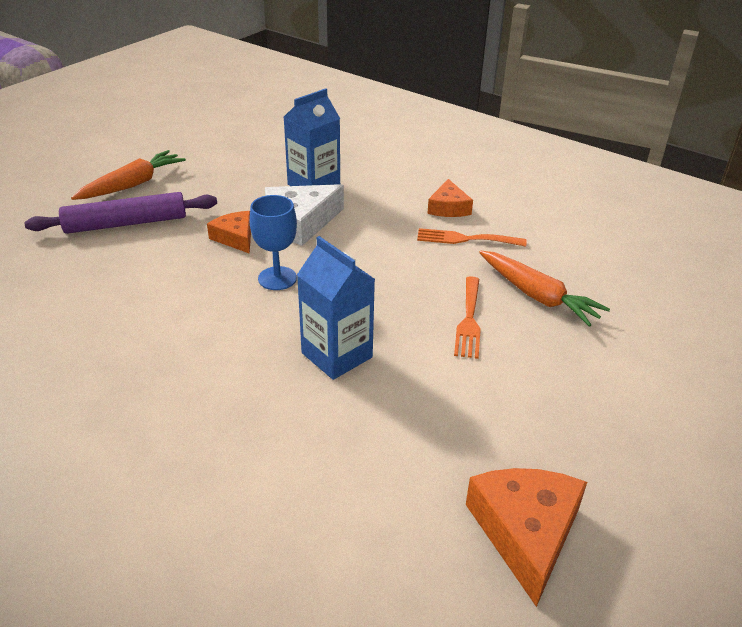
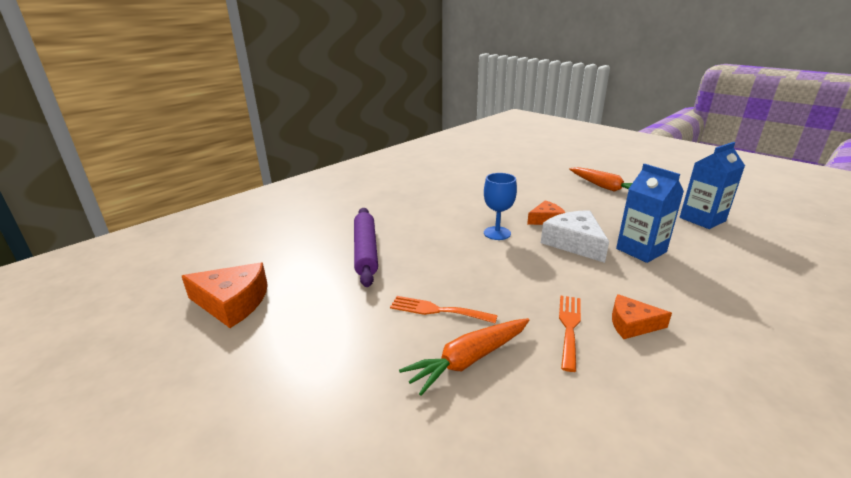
camera: 100 degrees right, 10 degrees down
purple rolling pin [24,192,217,234] -> purple rolling pin moved to [354,208,378,287]
blue carton [297,236,375,380] -> blue carton moved to [680,142,745,229]

